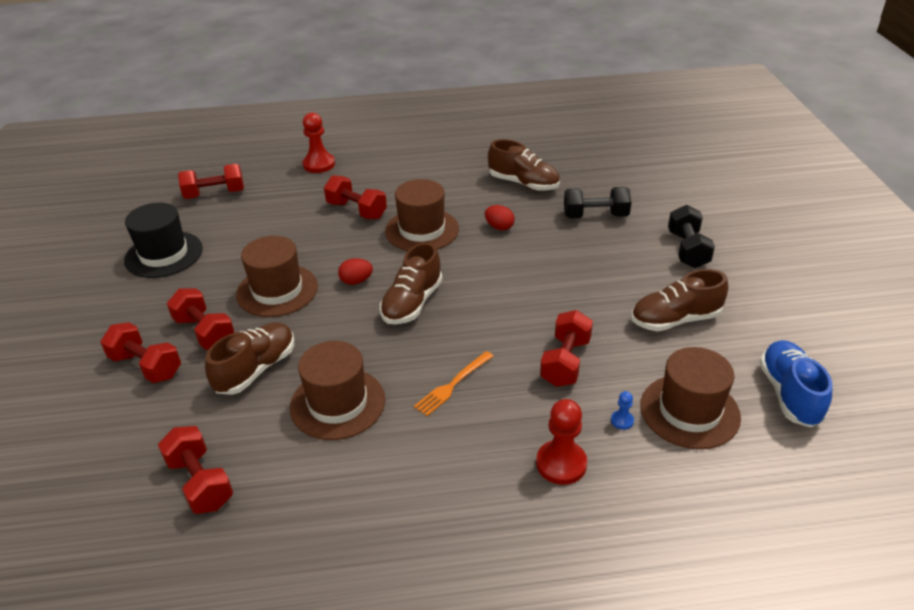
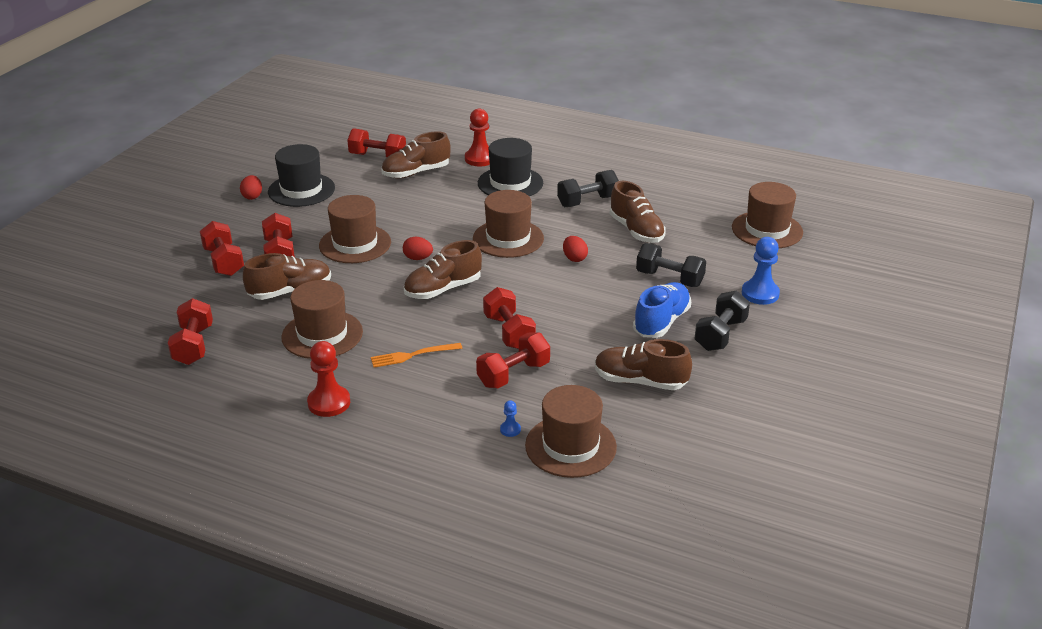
camera: 30 degrees right, 5 degrees down
red dumbbell [324,175,387,219] -> red dumbbell moved to [483,287,536,349]
red pawn [536,399,587,485] -> red pawn moved to [307,341,350,417]
blue shoe [759,340,833,427] -> blue shoe moved to [633,282,691,338]
none -> red egg [240,175,262,200]
none -> brown shoe [381,131,451,178]
none -> black hat [478,138,543,196]
none -> black dumbbell [557,170,619,207]
none -> brown hat [732,182,803,248]
none -> blue pawn [742,237,780,305]

